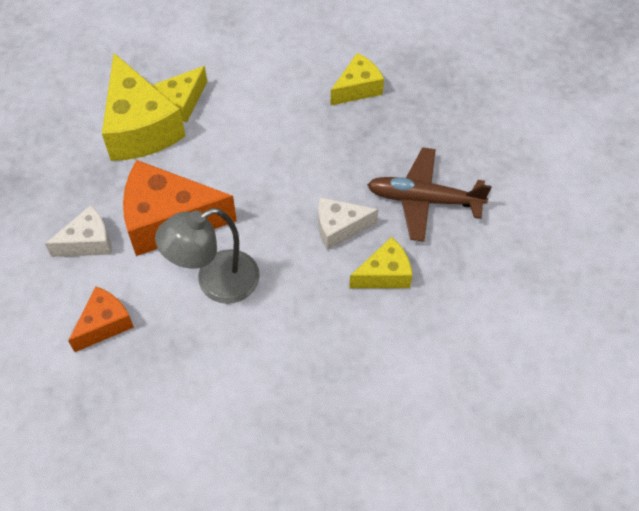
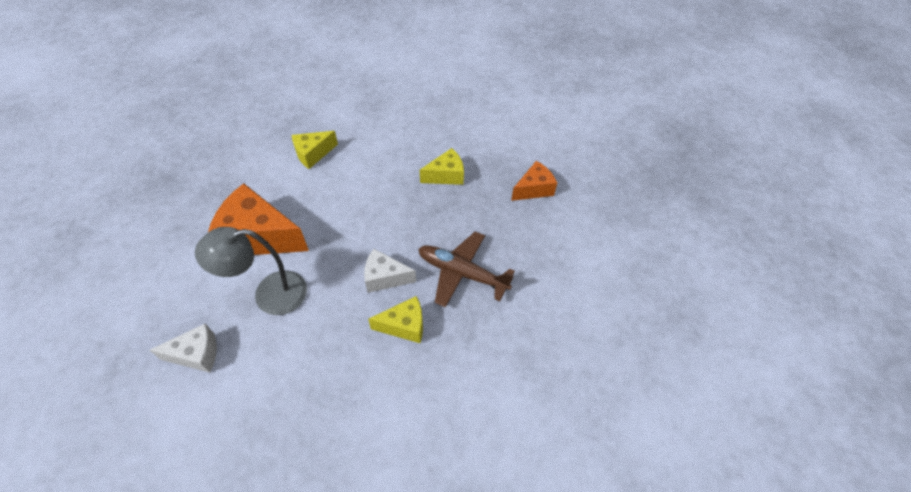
camera: 15 degrees right, 5 degrees down
white cheese [45,205,112,257] -> white cheese moved to [150,323,217,373]
orange cheese [68,286,134,352] -> orange cheese moved to [511,161,557,201]
yellow cheese [102,53,186,161] -> none

